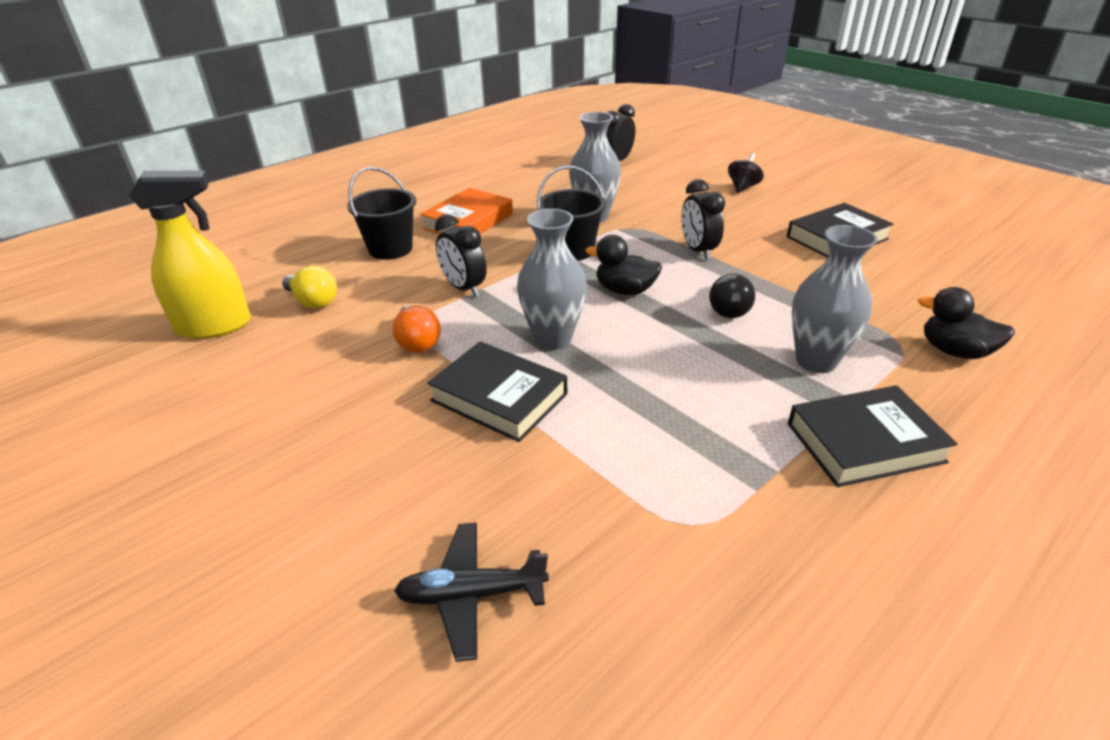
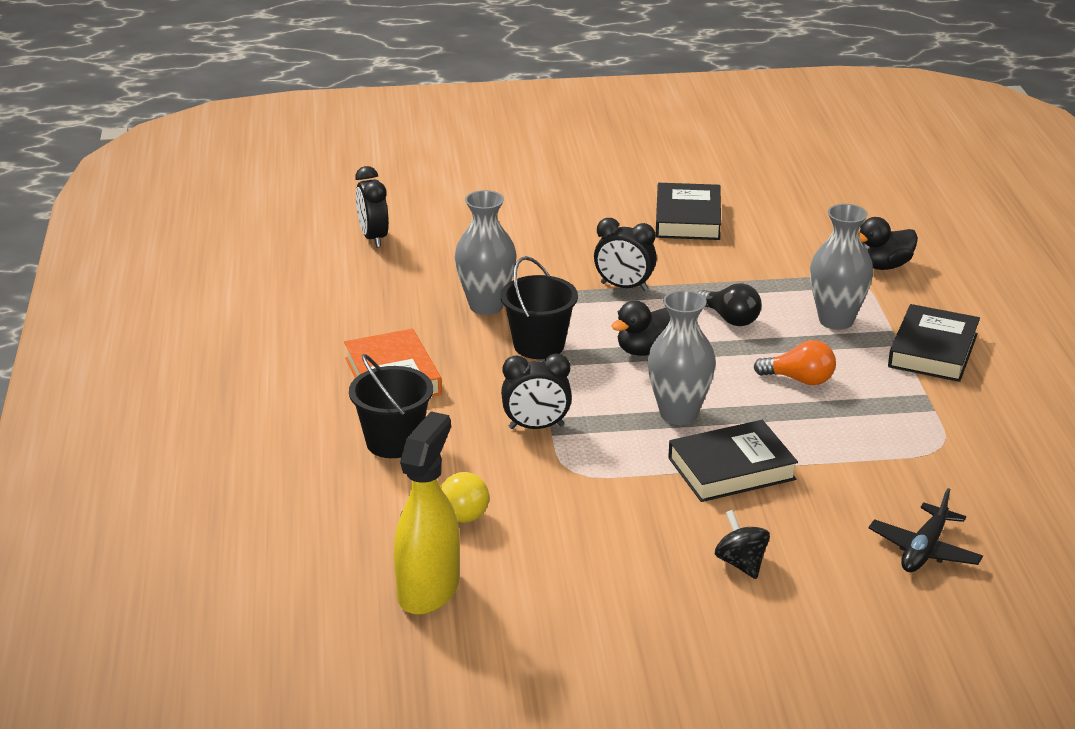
camera: 55 degrees left, 5 degrees down
orange light bulb [392,305,441,353] -> orange light bulb moved to [754,340,836,385]
black spinning top [728,153,764,193] -> black spinning top moved to [715,510,770,579]

